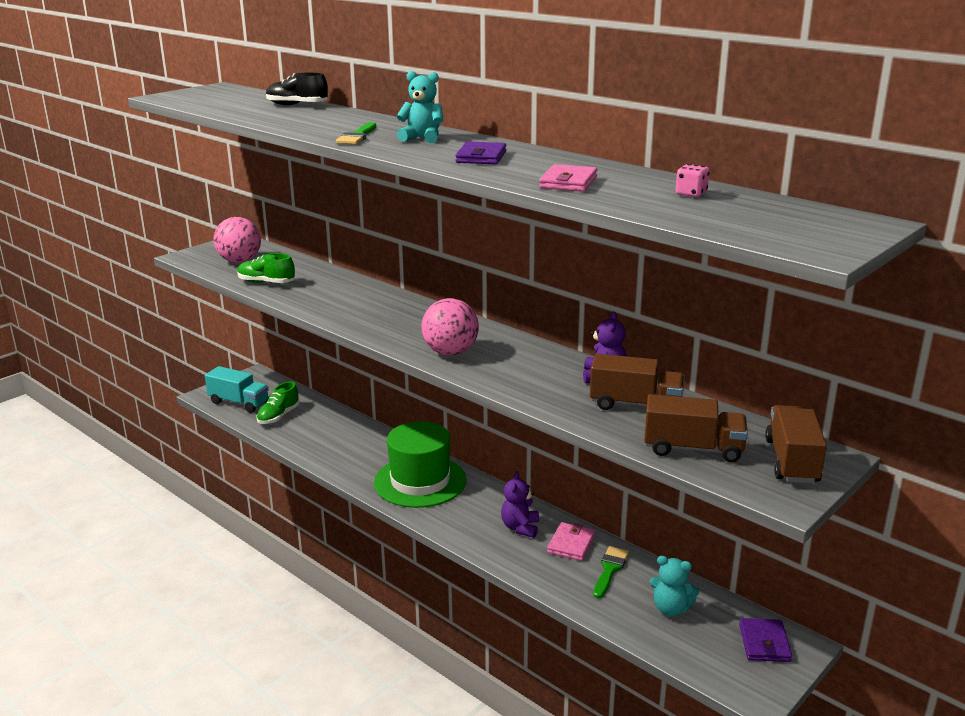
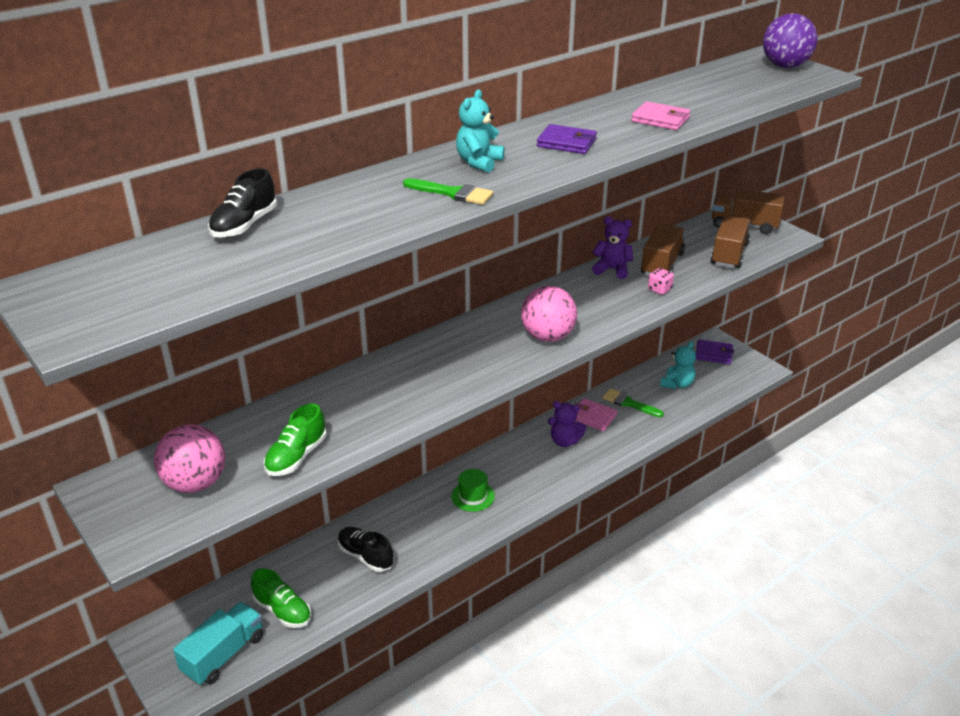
camera: 80 degrees left, 10 degrees up
green hat [374,422,466,508] -> green hat [451,469,495,512], size x0.46
pink dice [676,164,709,197] -> pink dice moved to [648,268,674,295]
none -> black shoe [338,527,394,572]
none -> purple ball [763,13,818,68]

